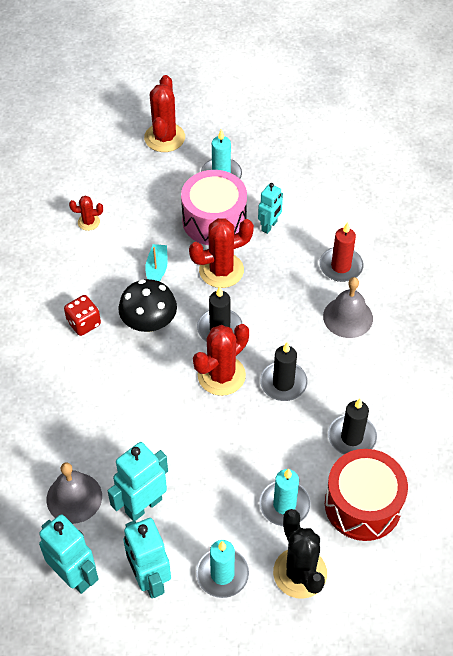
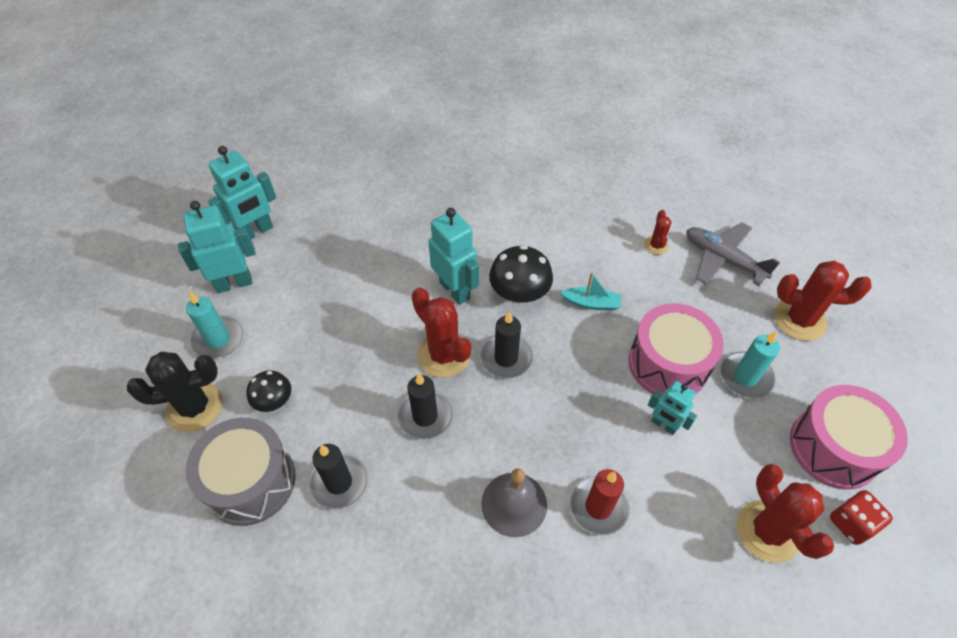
camera: 95 degrees right, 0 degrees up
grey bell [47,462,102,524] -> none
red dice [64,295,101,336] -> red dice moved to [830,490,893,545]
turquoise robot [108,442,168,521] -> turquoise robot moved to [428,208,479,305]
red cactus [189,218,254,288] -> red cactus moved to [737,464,834,563]
turquoise candle [259,468,310,526] -> black mushroom [247,371,291,412]
red drum [325,449,408,541] -> grey drum [186,418,295,526]
none -> grey plane [686,222,780,286]
none -> pink drum [790,385,908,490]

